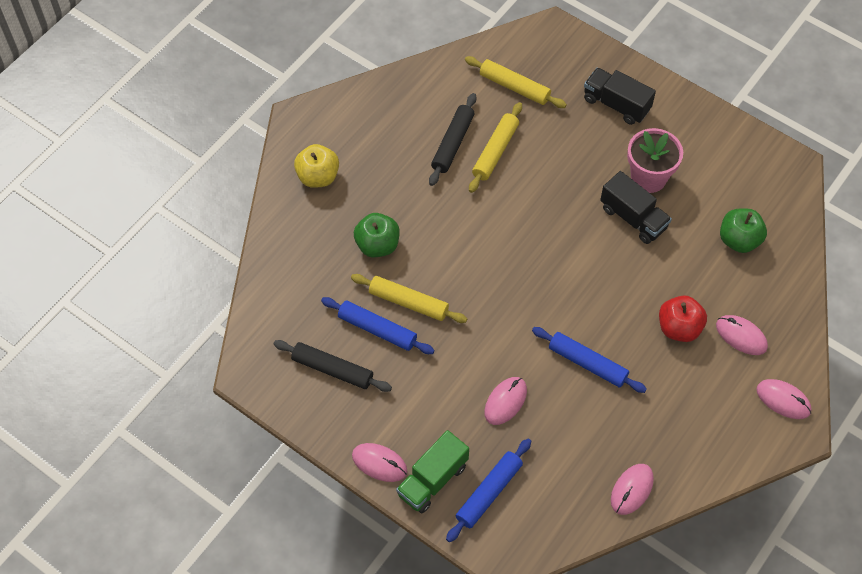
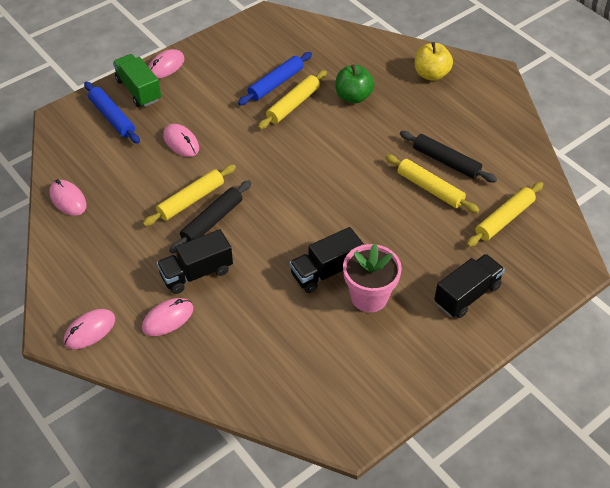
camera: 105 degrees right, 10 degrees down
black rolling pin [274,340,392,392] -> black rolling pin moved to [169,180,251,253]
blue rolling pin [532,327,647,393] -> yellow rolling pin [143,165,236,226]
red apple [659,295,707,342] -> black truck [157,229,233,294]
green apple [720,208,767,253] -> none

